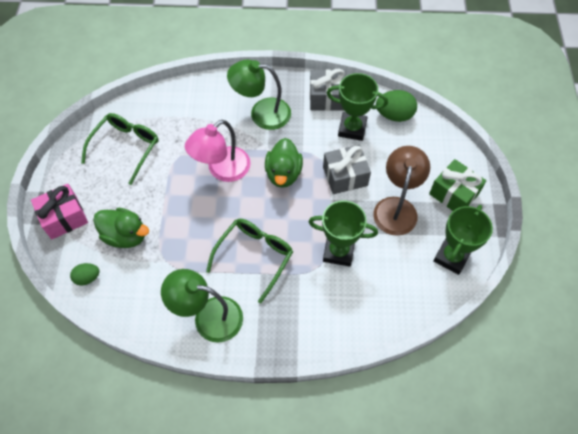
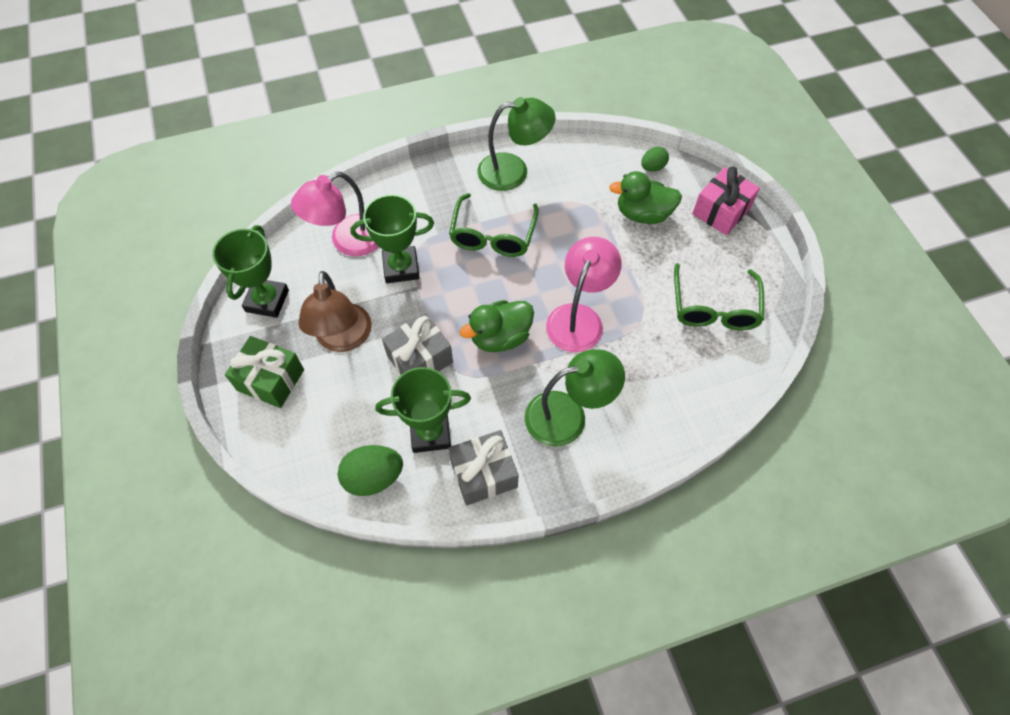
camera: 160 degrees right, 0 degrees up
green duck [265,138,303,188] -> green duck turned 105 degrees counterclockwise [460,300,534,352]
none -> pink lamp [291,172,378,256]

